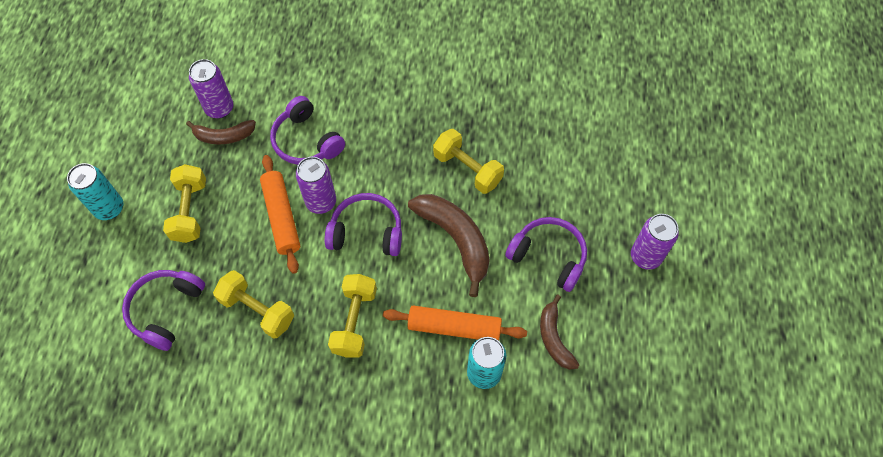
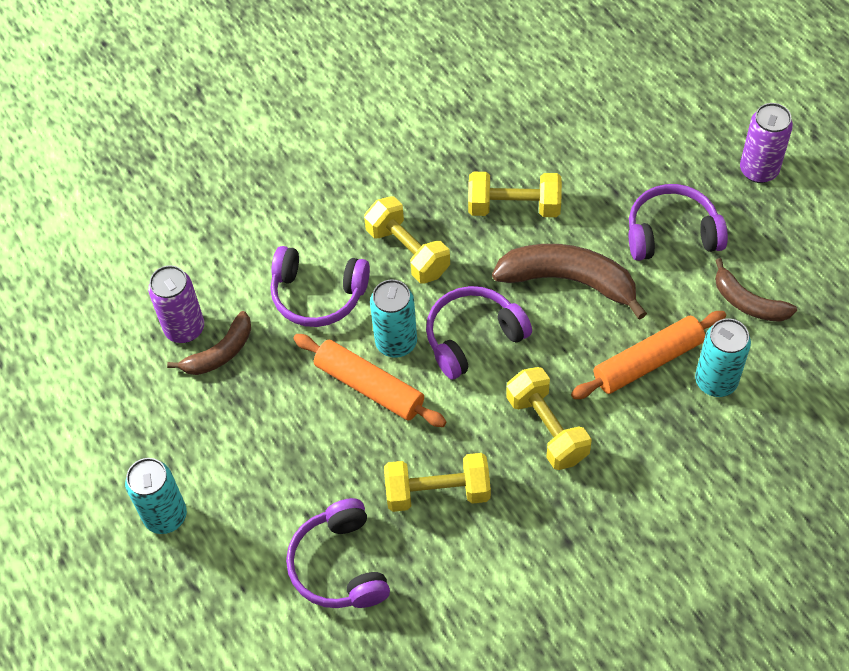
camera: 35 degrees left, 5 degrees down
yellow dumbbell [163,164,206,243] -> yellow dumbbell moved to [364,196,450,283]
purple can [296,157,336,214] -> turquoise can [370,279,417,358]

